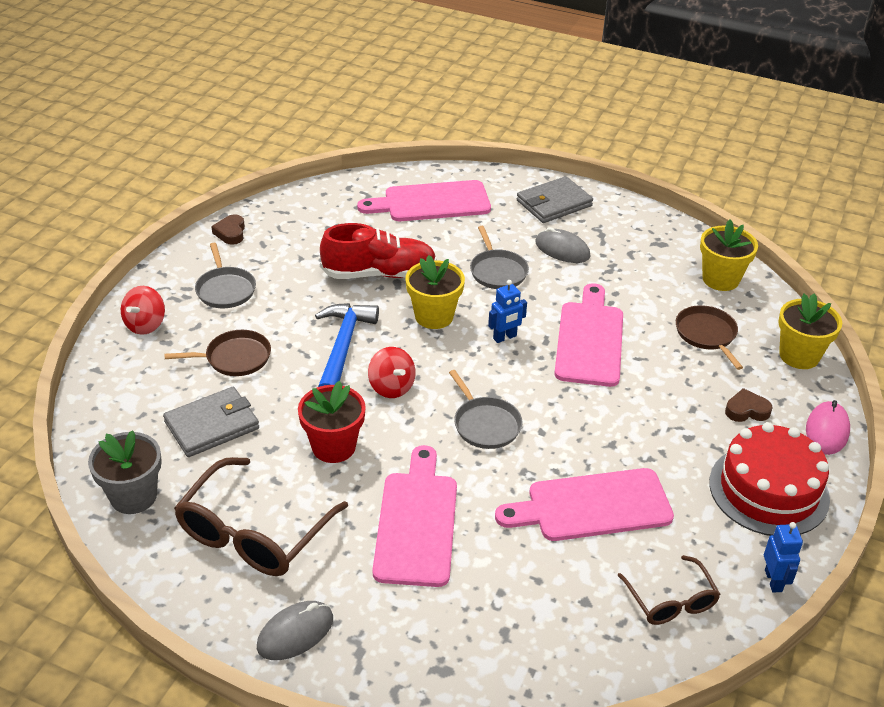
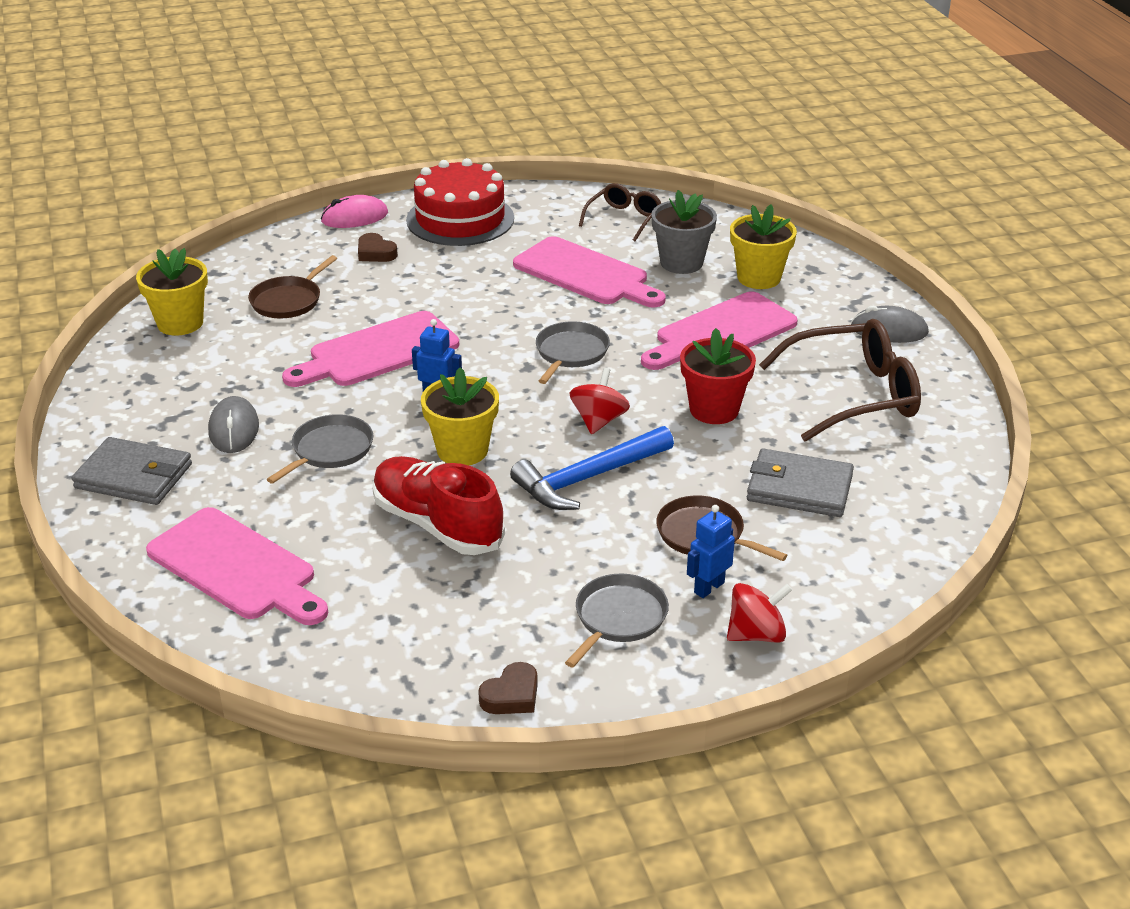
camera: 130 degrees left, 5 degrees down
grey flower pot [88,430,162,514] -> grey flower pot moved to [651,190,717,274]
blue robot [764,522,803,593] -> blue robot moved to [687,505,735,598]
yellow flower pot [778,294,842,369] -> yellow flower pot moved to [730,204,797,289]

